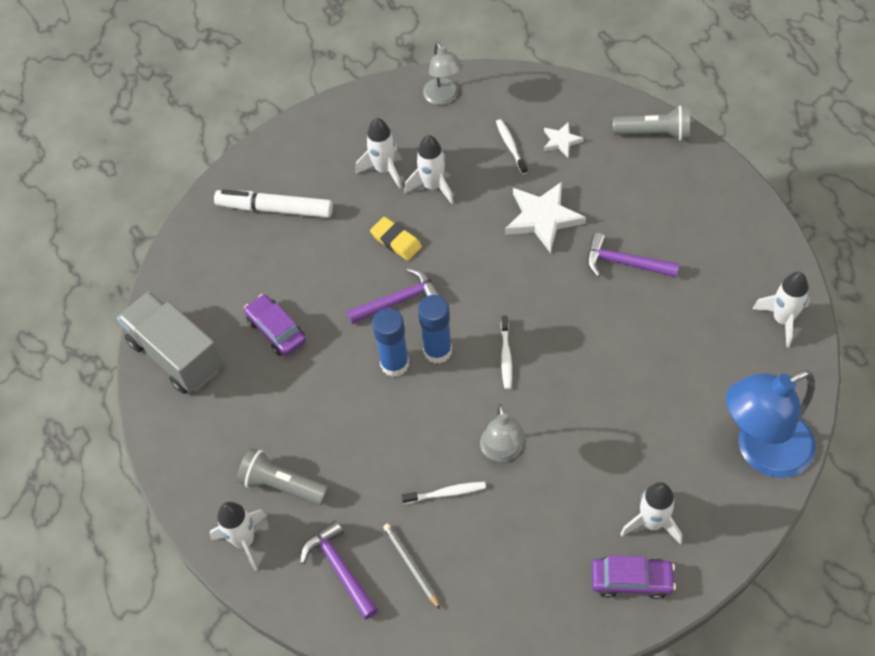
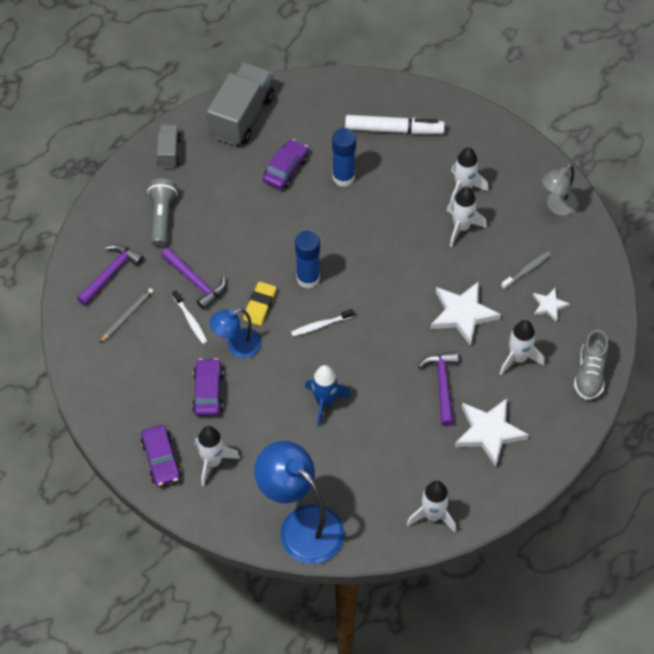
camera: 65 degrees right, 0 degrees up
white rocket [210,502,267,571] -> white rocket moved to [500,320,545,375]
white marker [214,189,333,218] -> white marker turned 105 degrees clockwise [345,115,445,134]
purple hammer [347,268,441,324] -> purple hammer moved to [161,248,226,310]
yellow eraser [370,217,422,261] -> yellow eraser moved to [243,282,276,326]
blue glue stick [372,308,409,377] -> blue glue stick moved to [332,128,356,187]
grey lamp [480,404,525,462] -> blue lamp [209,308,261,358]
white toothbrush [496,119,527,174] -> grey toothbrush [501,251,551,290]
grey flashlight [613,106,690,141] -> grey shoe [574,330,609,400]
none -> grey truck [157,124,181,168]
none -> purple car [192,358,224,416]
none -> blue rocket [305,365,351,426]
none -> white star [455,398,529,467]

